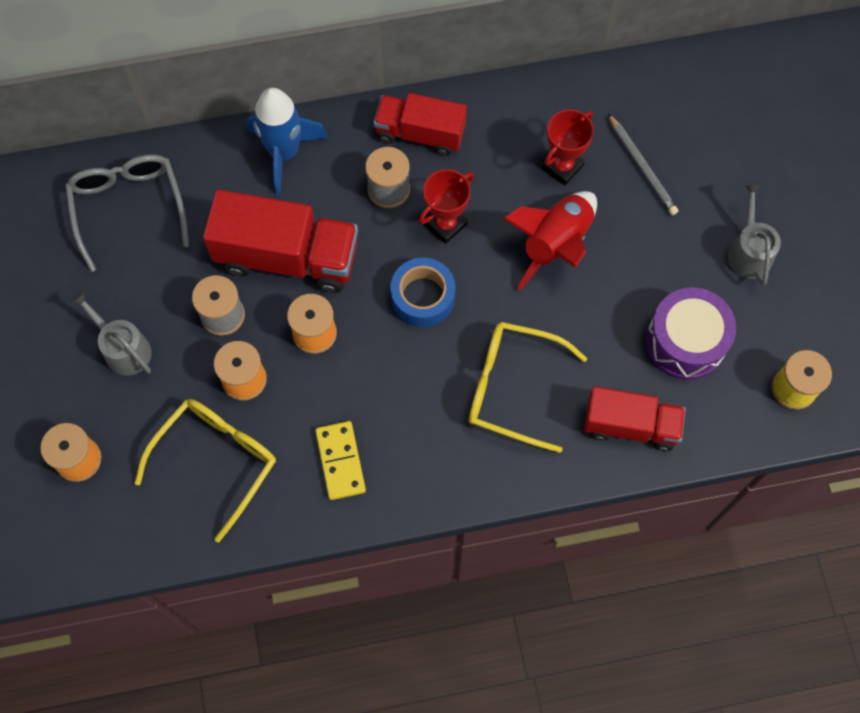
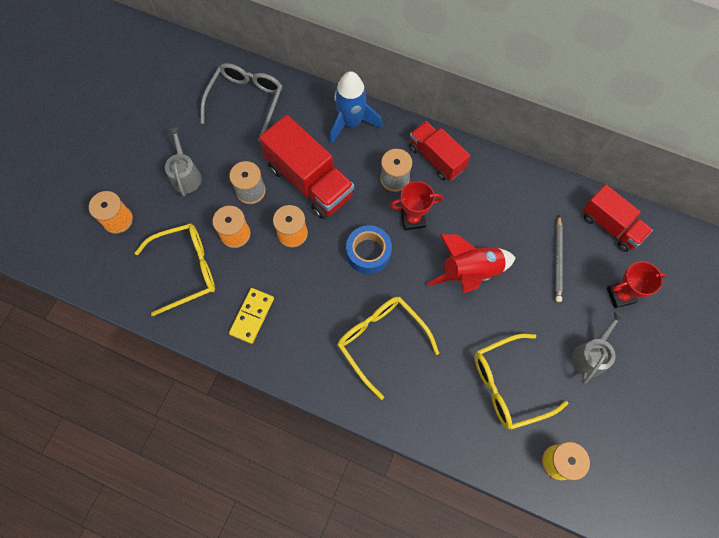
camera: 35 degrees right, 0 degrees up
red trophy [542,110,594,185] -> red trophy moved to [607,261,666,308]
red truck [584,386,686,451] -> red truck moved to [582,184,653,252]
purple drum [646,287,736,380] -> yellow glasses [474,334,568,430]

